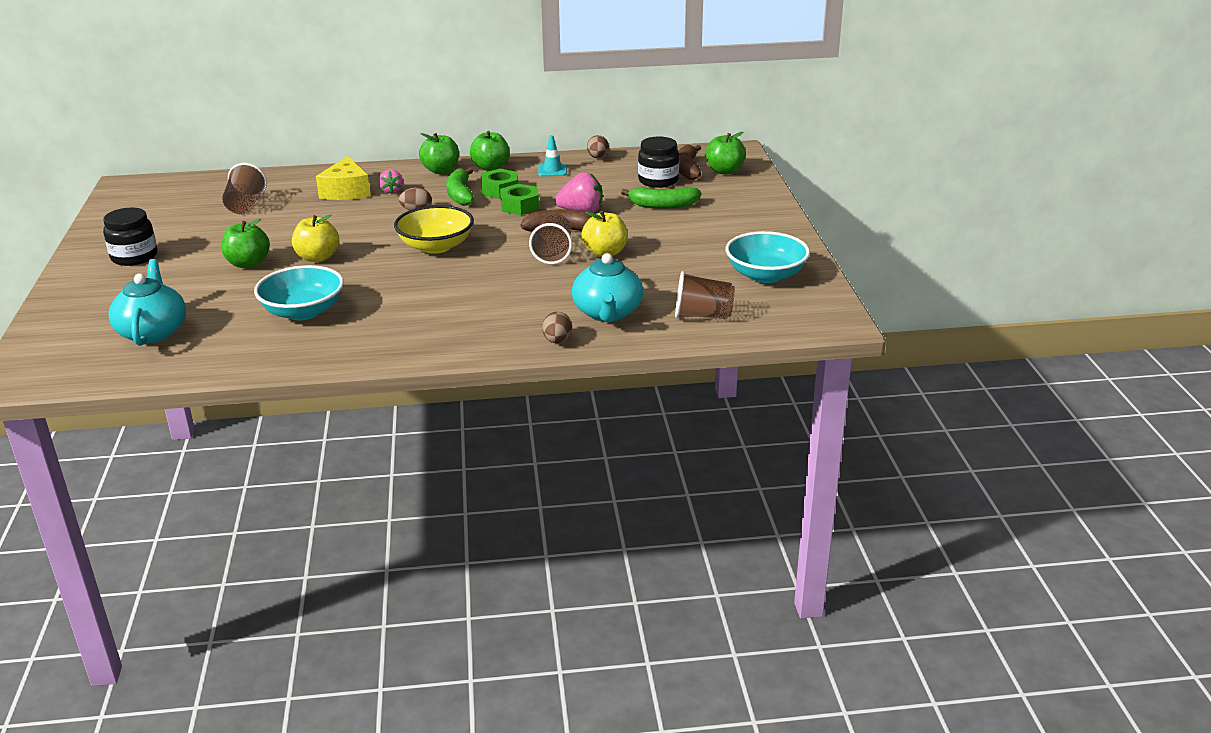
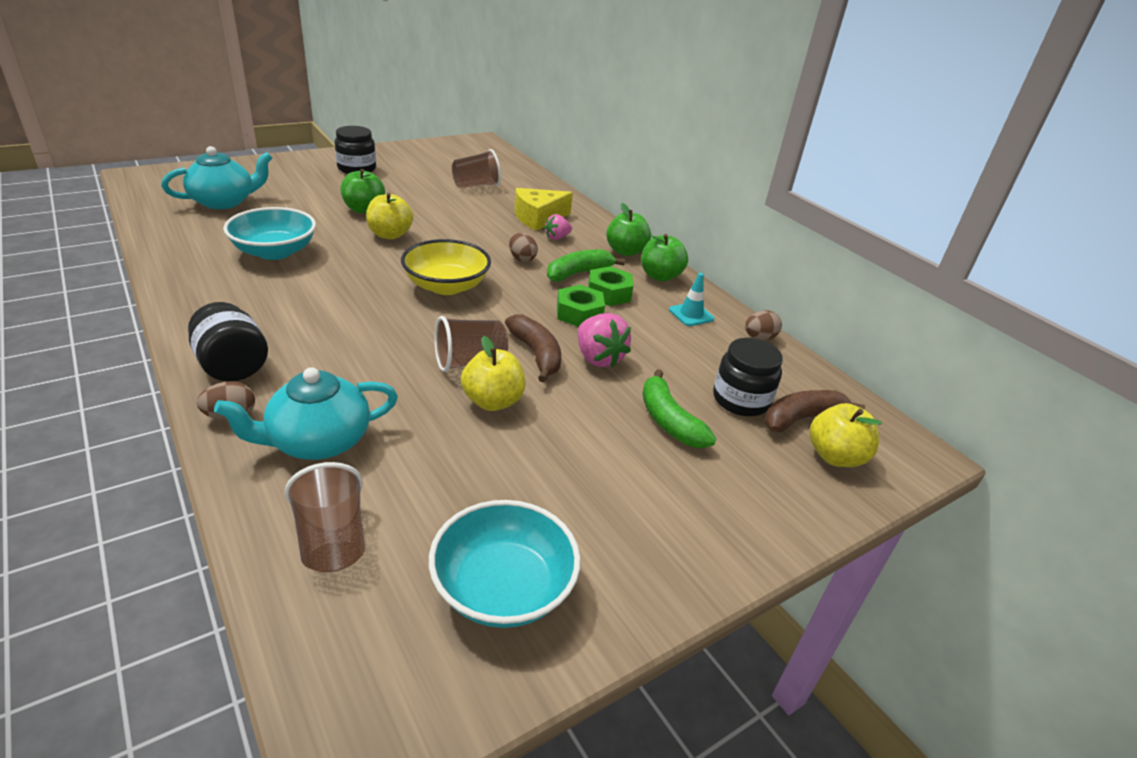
camera: 60 degrees right, 5 degrees up
green apple [705,132,746,174] -> yellow apple [809,403,882,467]
none -> black jar [188,302,268,382]

